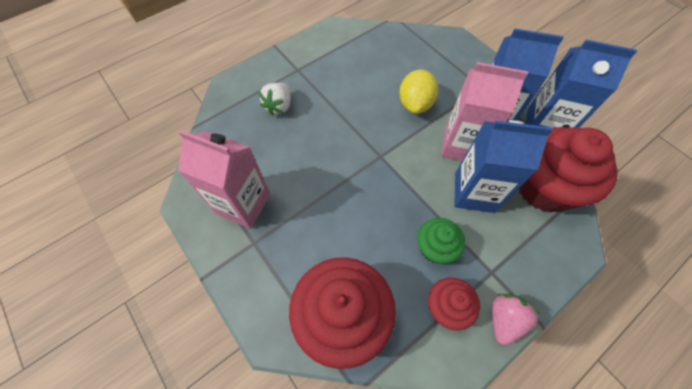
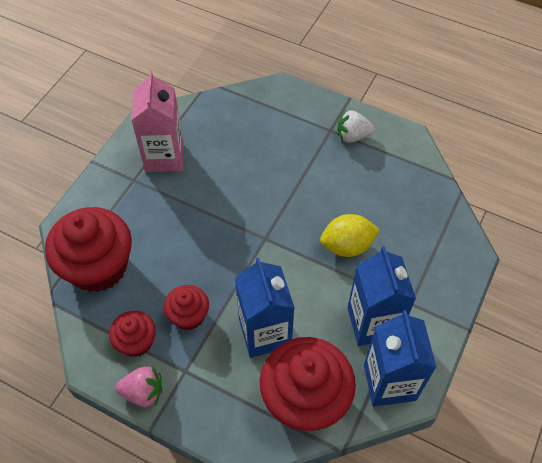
camera: 65 degrees right, 5 degrees down
white strawberry [258,83,291,116] -> white strawberry moved to [338,110,375,143]
green cupcake [417,218,465,264] -> red cupcake [164,285,209,330]
pink carton [441,62,528,161] -> none

